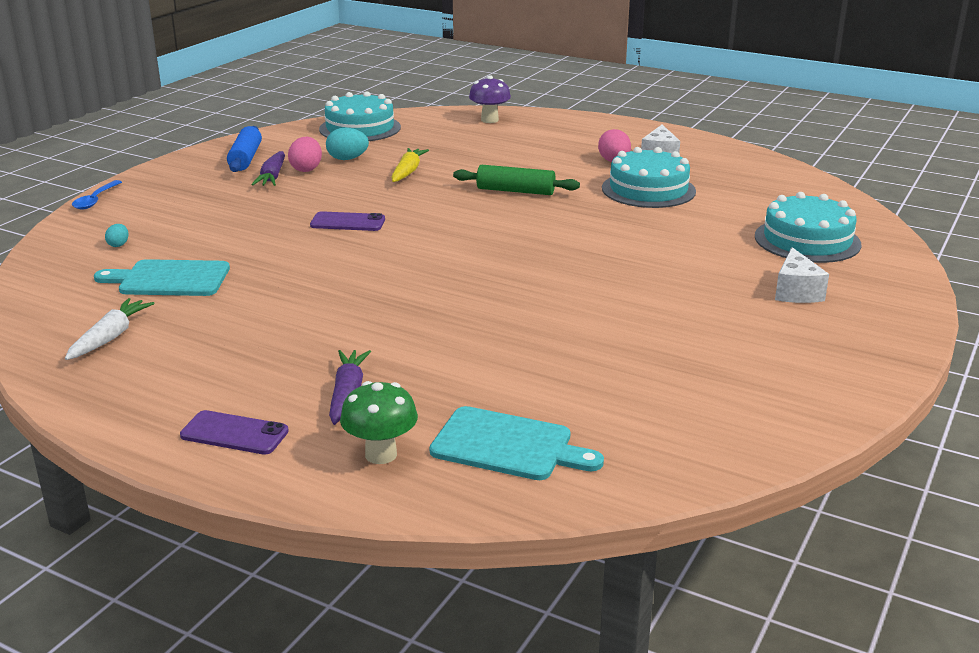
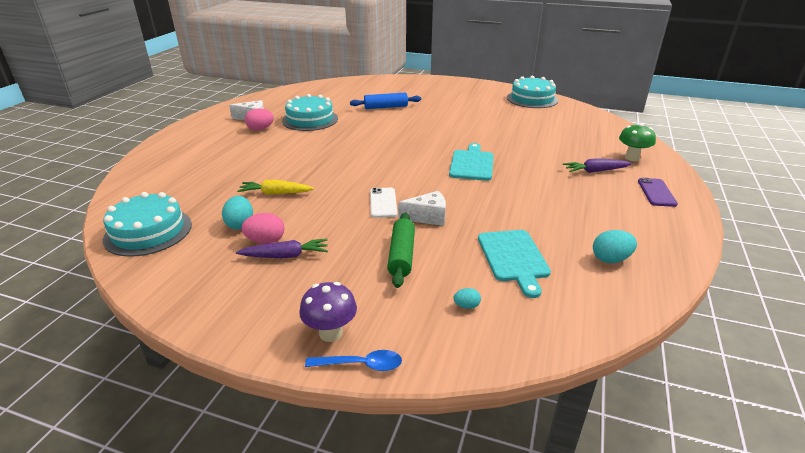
camera: 100 degrees left, 5 degrees up
white carrot [65,298,155,360] -> turquoise egg [593,230,637,263]
blue rolling pin [227,126,262,172] -> blue rolling pin moved to [350,93,421,109]
purple phone [310,211,385,231] -> white phone [370,188,397,218]
turquoise cutting board [430,406,604,480] -> turquoise cutting board moved to [449,143,494,181]
green rolling pin [453,165,580,195] -> green rolling pin moved to [387,212,415,288]
purple mushroom [469,75,511,123] -> purple mushroom moved to [299,282,357,342]
turquoise cake [755,192,862,263] -> turquoise cake moved to [507,76,558,108]
white cheese [775,247,829,303] -> white cheese moved to [398,191,446,226]

